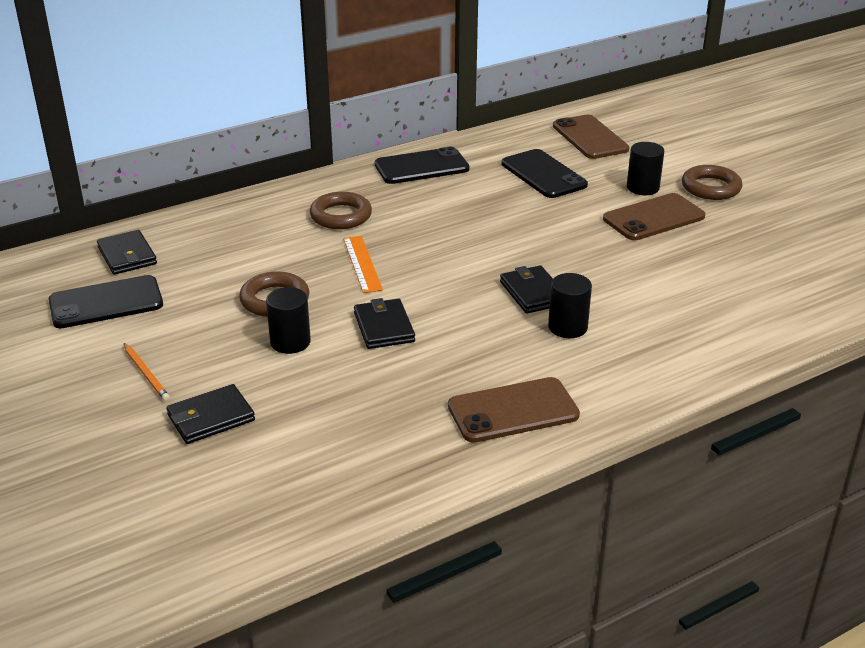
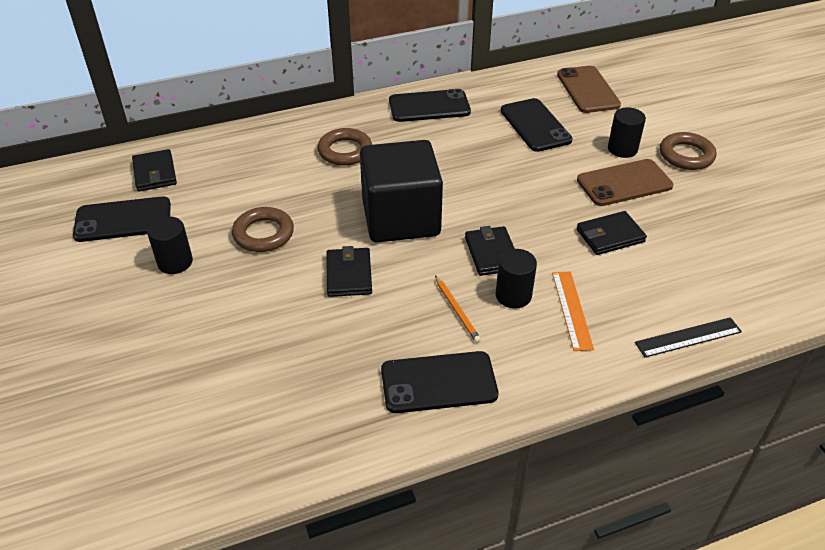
camera: 10 degrees right, 10 degrees up
orange pencil [124,343,170,401] -> orange pencil moved to [435,275,481,343]
black wallet [167,384,255,444] -> black wallet moved to [577,211,647,255]
black cylinder [266,287,311,354] -> black cylinder moved to [147,217,193,274]
orange ruler [343,236,383,293] -> orange ruler moved to [552,271,594,351]
brown phone [448,377,580,443] -> black phone [381,351,498,413]
none -> black cube [360,140,443,243]
none -> black ruler [635,317,742,358]

